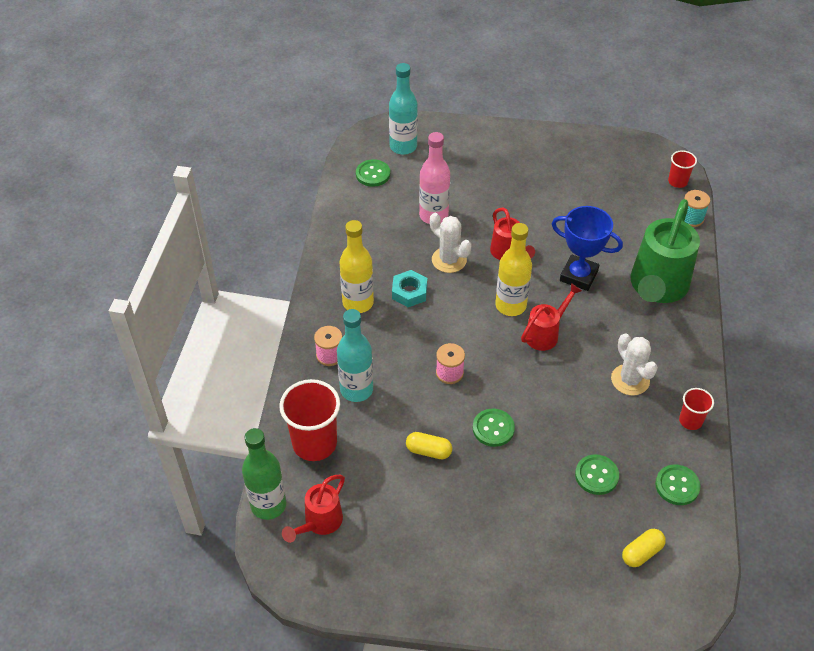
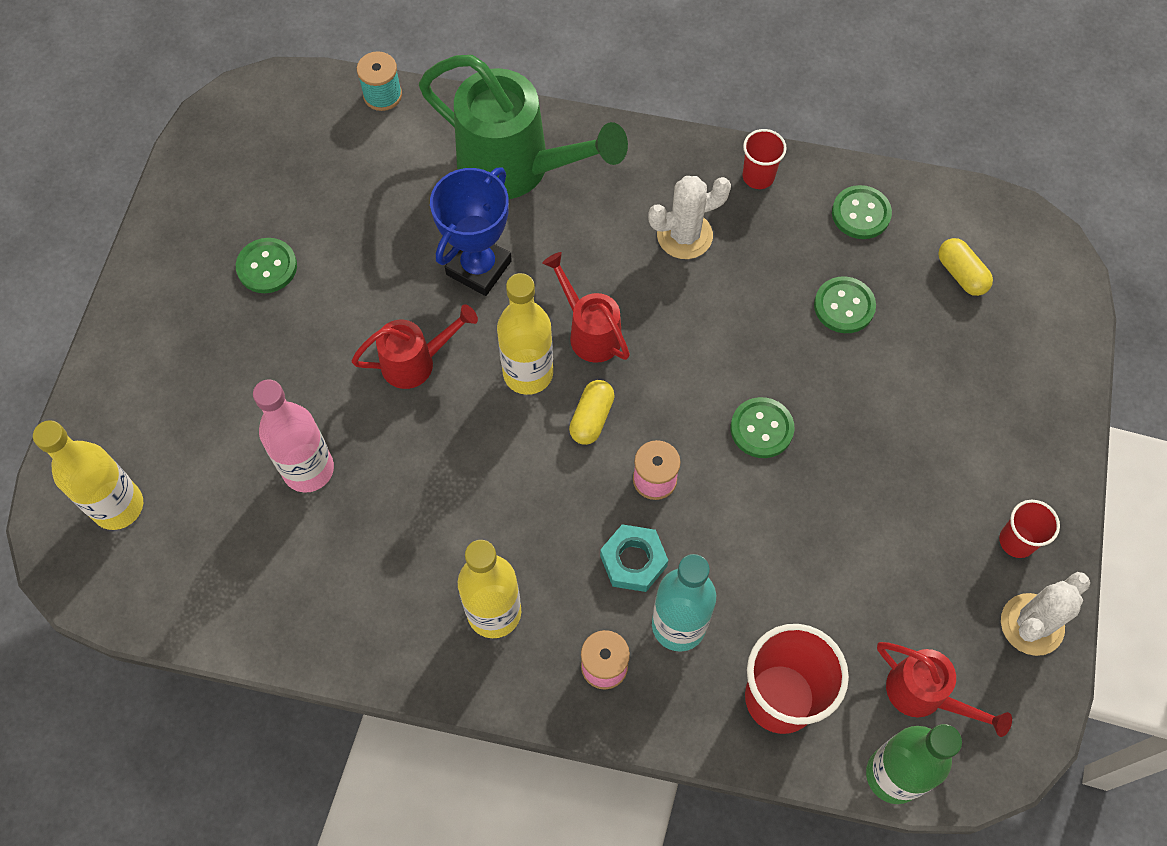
camera: 85 degrees left, 15 degrees up
green button [356,159,390,187] -> green button moved to [236,238,297,293]
turquoise bottle [389,63,418,155] -> yellow bottle [33,420,143,530]
turquoise nut [392,270,427,307] -> turquoise nut moved to [600,524,668,592]
yellow capsule [406,432,452,459] -> yellow capsule moved to [569,380,615,445]
white cactus [430,213,472,273] -> white cactus moved to [1001,572,1090,656]
red cup [668,150,697,188] -> red cup moved to [999,500,1060,558]

